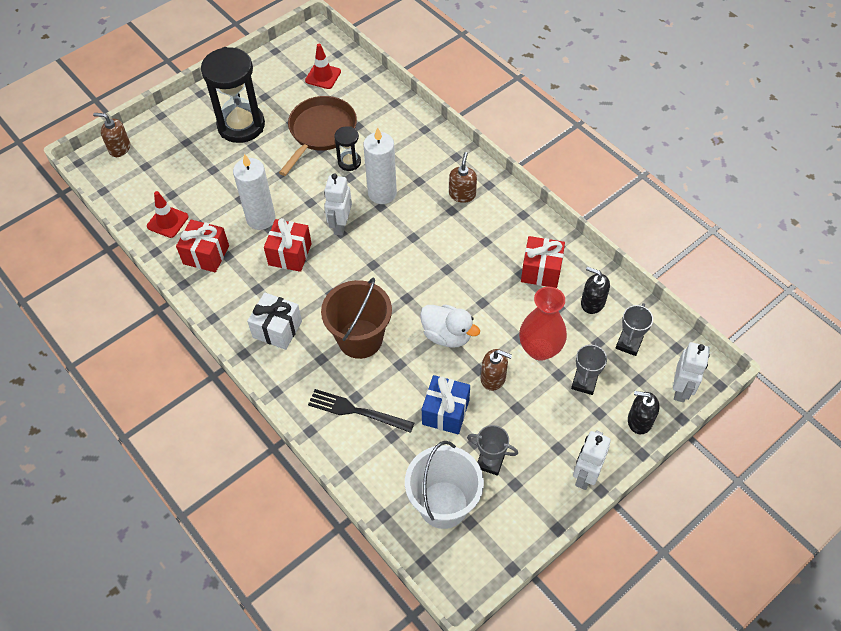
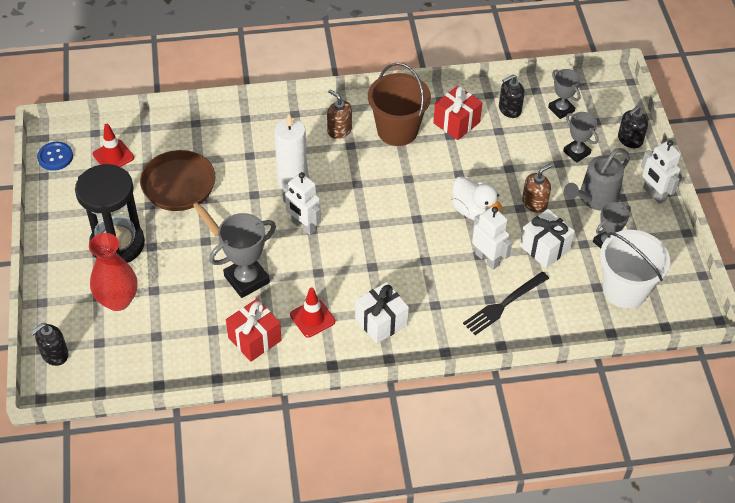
camera: 60 degrees left, 5 degrees down
brown soap dispenser [93,113,130,157] -> black soap dispenser [30,323,69,366]
red traffic cone [147,191,189,238] -> red traffic cone moved to [290,287,335,338]
white candle [233,154,275,230] -> grey trophy [209,213,276,298]
red gift [264,218,312,272] -> none
brown bucket [321,277,392,359] -> brown bucket moved to [368,63,431,146]
black hourglass [334,126,361,171] -> none
white duck [420,304,480,348] -> white duck turned 75 degrees clockwise [452,176,502,220]
blue gift [422,375,470,434] -> white gift [520,209,575,268]
red vase [519,287,567,361] -> red vase moved to [89,233,138,311]
white robot [673,342,710,402] -> white robot moved to [472,207,512,270]
none -> blue button [37,142,73,171]
none -> grey watering can [564,148,630,210]

